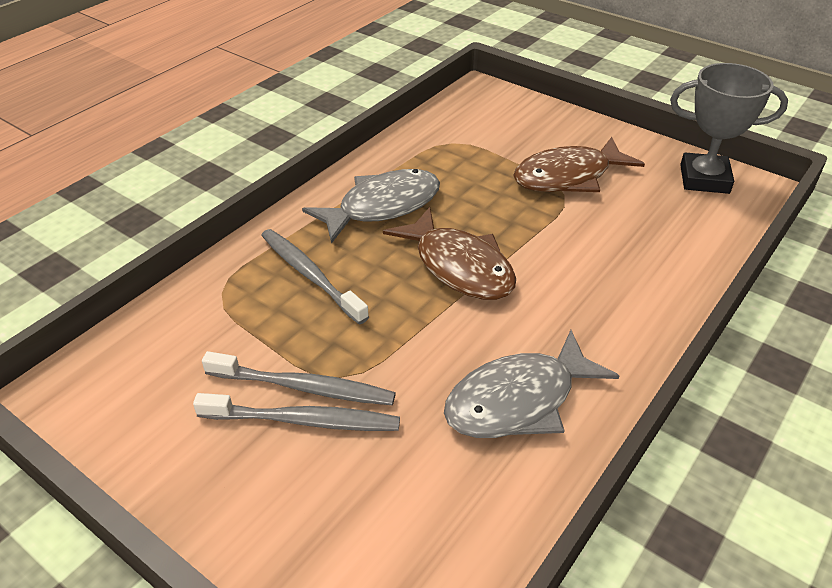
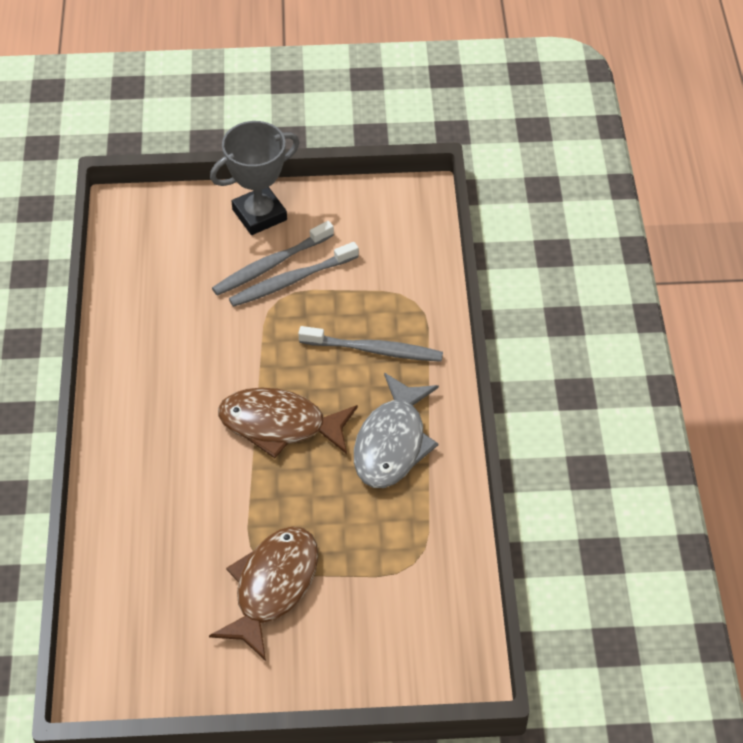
camera: 140 degrees right, 10 degrees up
grey fish [444,330,619,438] -> none
grey trophy [670,63,788,194] -> grey trophy moved to [210,121,300,235]

